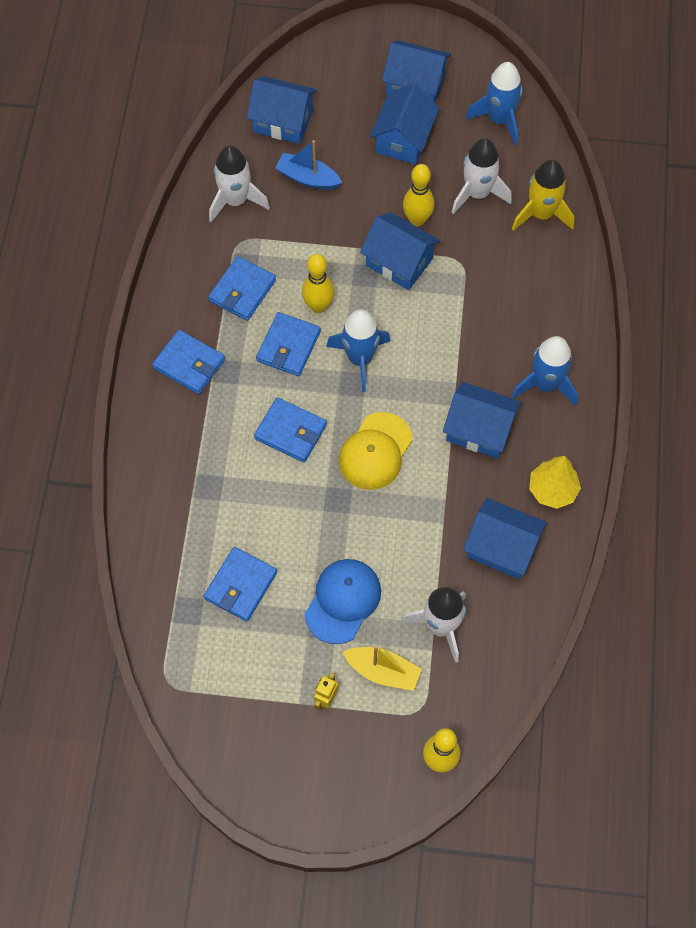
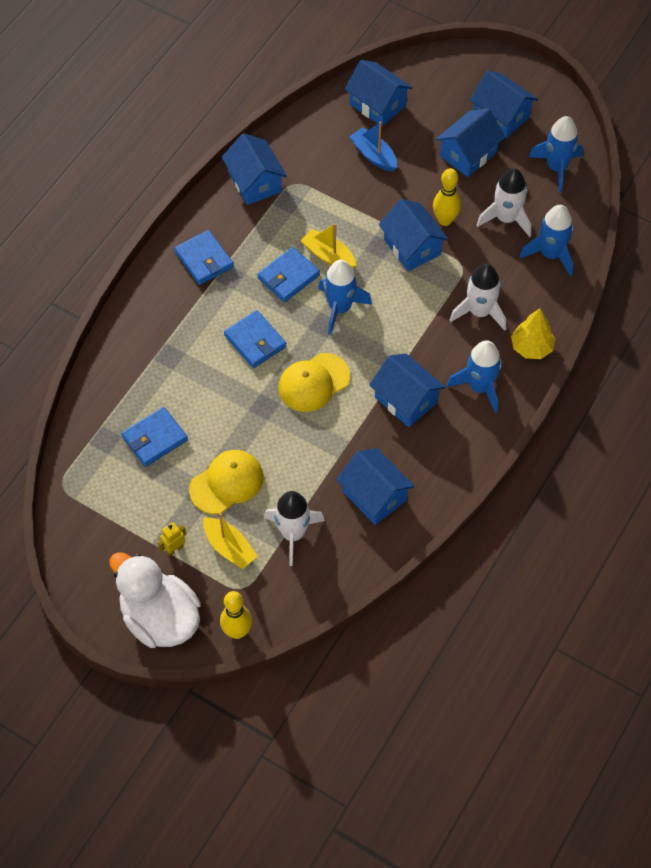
camera: 25 degrees right, 5 degrees down
blue wallet [208,256,276,321] -> none
white rocket [209,146,270,222] -> white rocket moved to [450,263,506,331]
yellow bowling pin [302,254,334,313] -> yellow boat [301,223,357,269]
blue cap [305,559,381,644] -> yellow cap [189,450,263,514]
yellow rocket [512,159,574,231] -> blue rocket [519,205,573,276]
yellow tree [529,456,581,509] -> yellow tree moved to [511,308,555,359]
none -> white duck [109,552,201,648]
none -> blue house [222,133,287,205]

